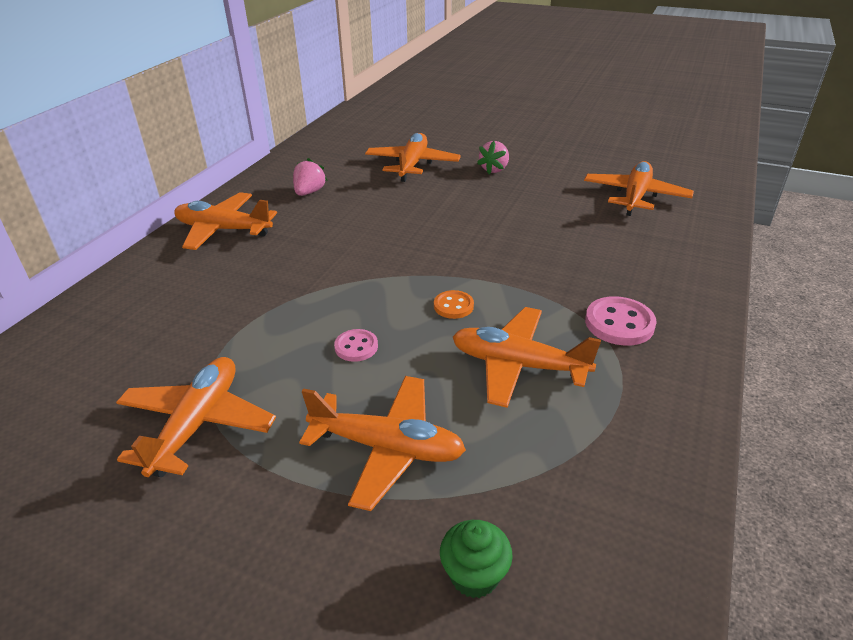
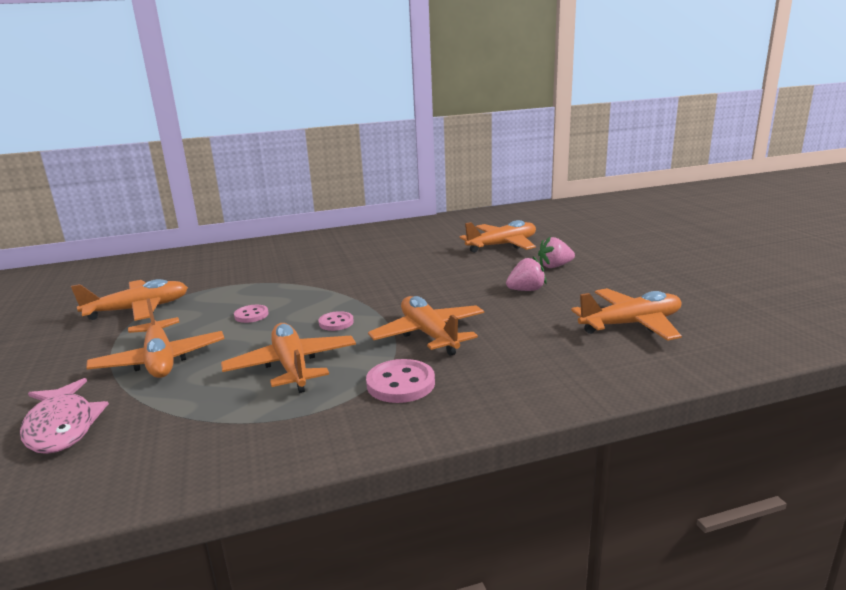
camera: 50 degrees right, 15 degrees down
orange plane [174,192,277,250] -> orange plane moved to [368,296,484,356]
pink strawberry [293,158,328,196] -> pink strawberry moved to [506,256,547,291]
orange button [434,290,474,319] -> pink button [319,311,354,331]
green cupcake [440,520,513,598] -> pink fish [20,378,109,454]

